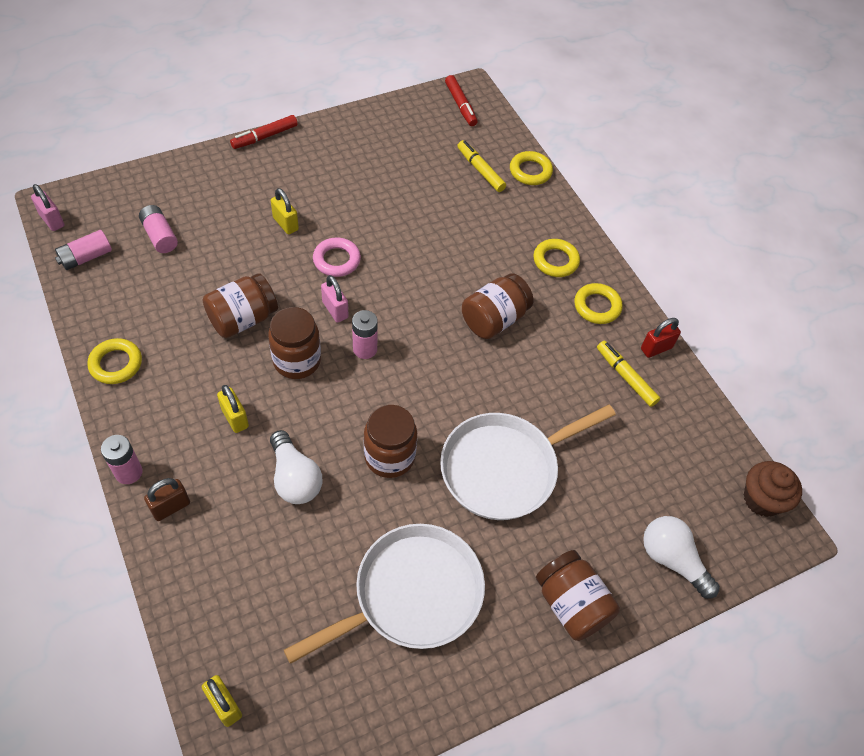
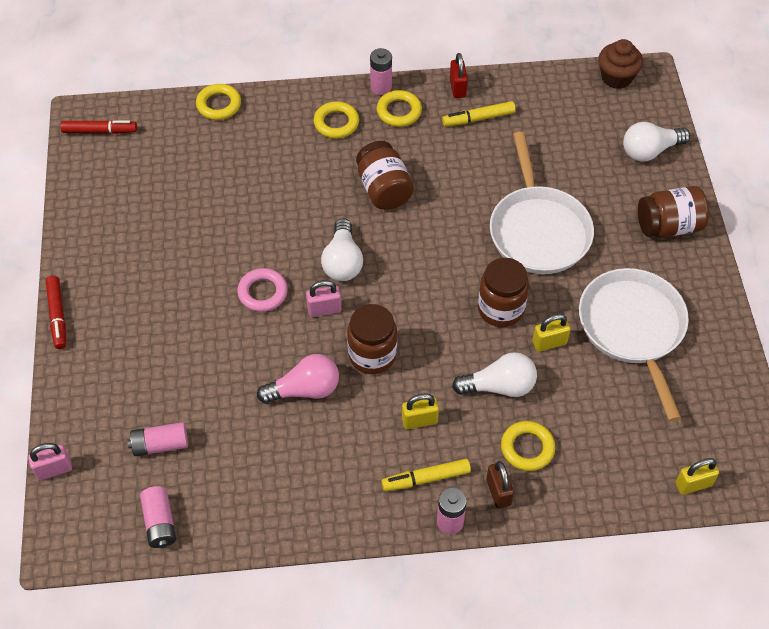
camera: 65 degrees left, 0 degrees up
pink padlock [31,184,64,231] -> pink padlock moved to [28,443,72,481]
yellow ring [87,338,142,384] -> yellow ring moved to [501,421,555,471]
brown jar [203,273,278,338] -> pink light bulb [257,354,339,404]
yellow padlock [271,188,299,234] -> yellow padlock moved to [532,314,571,352]
pink battery [352,310,378,359] -> pink battery moved to [370,48,392,95]
yellow marker [457,140,506,192] -> yellow marker moved to [381,459,471,491]
none -> white light bulb [321,218,363,281]

